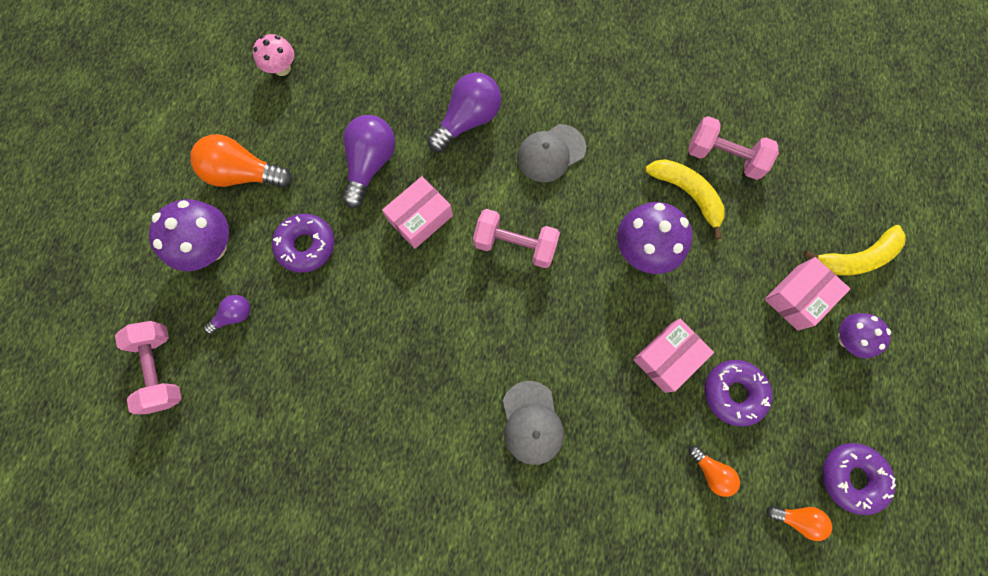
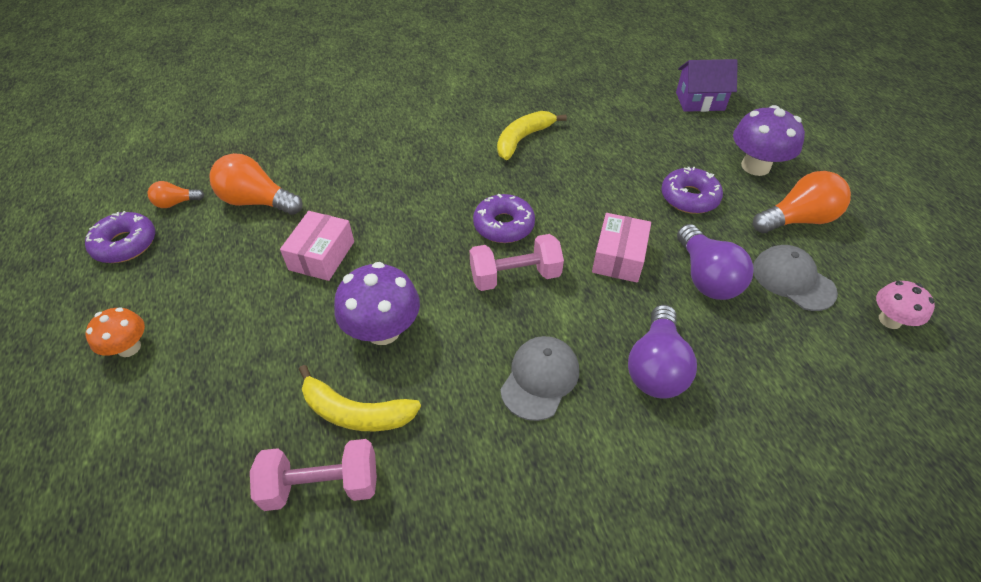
camera: 150 degrees right, 25 degrees down
pink dumbbell [115,321,182,414] -> purple house [676,59,738,112]
purple light bulb [204,295,251,334] -> none
grey cap [503,381,564,465] -> grey cap moved to [753,245,838,311]
orange light bulb [689,446,740,497] -> orange light bulb [209,153,303,215], size x1.88
purple donut [705,360,772,426] -> purple donut moved to [473,194,535,243]
pink box [765,257,850,330] -> none
yellow banana [803,225,906,276] -> yellow banana moved to [497,111,567,160]
purple mushroom [838,313,891,358] -> orange mushroom [85,307,145,357]

